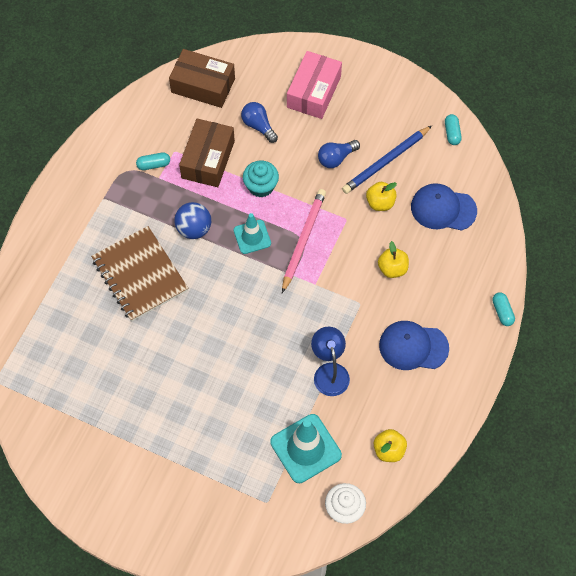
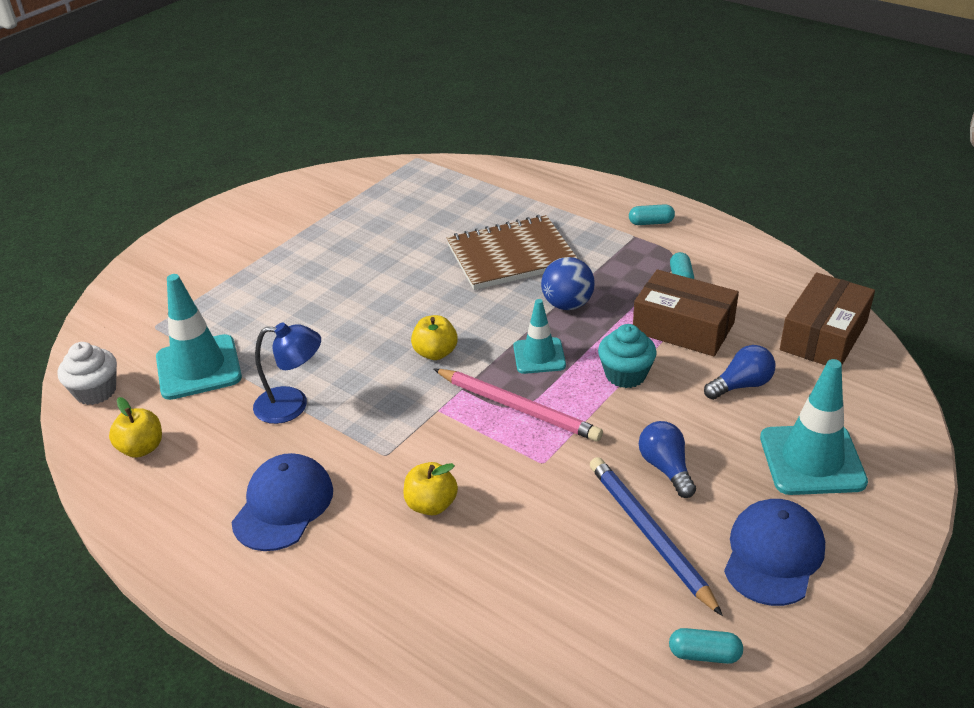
camera: 105 degrees right, 25 degrees down
pink box [287,51,342,119] -> turquoise traffic cone [760,359,868,495]
yellow apple [366,182,397,211] -> yellow apple moved to [411,315,458,360]
blue cap [411,183,477,231] -> blue cap moved to [724,499,825,606]
turquoise capsule [492,292,515,326] -> turquoise capsule moved to [629,204,675,225]

